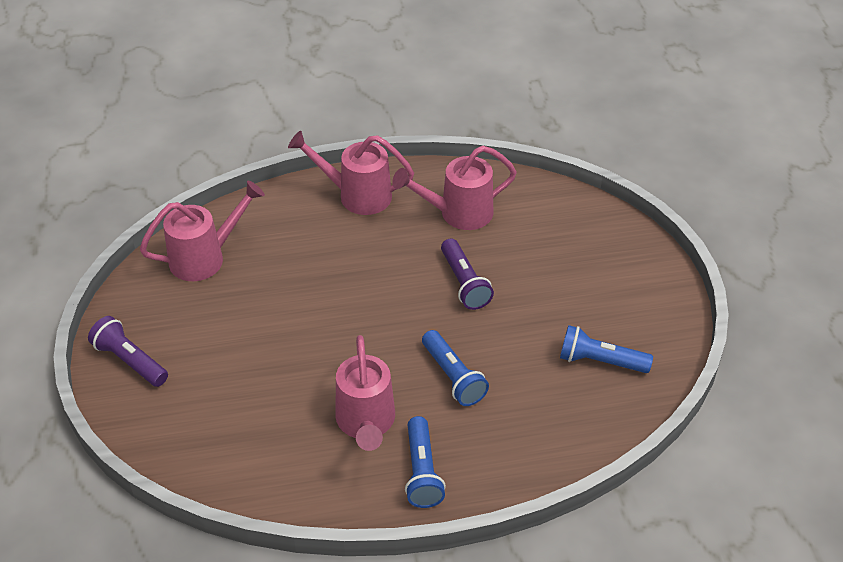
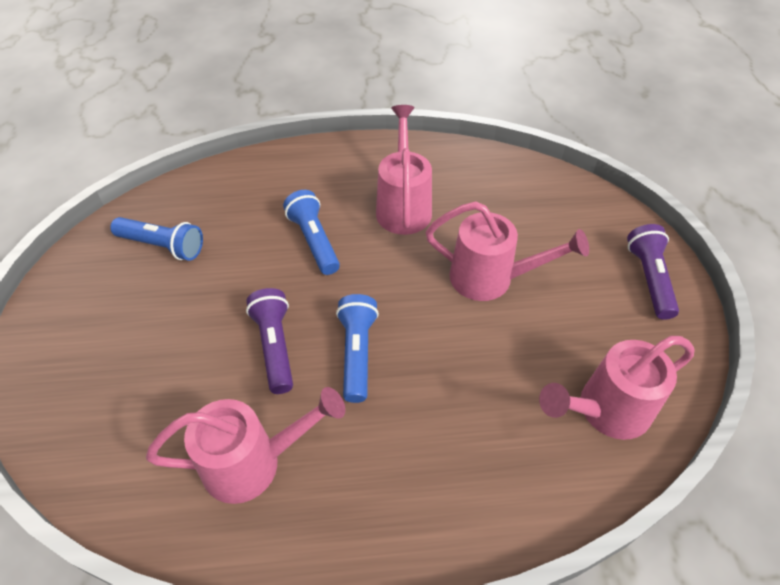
camera: 175 degrees left, 5 degrees up
purple flashlight [88,316,168,387] -> purple flashlight turned 135 degrees counterclockwise [627,224,679,320]
pink watering can [288,131,414,215] -> pink watering can moved to [426,202,589,301]
blue flashlight [405,416,446,508] -> blue flashlight moved to [336,294,379,403]

